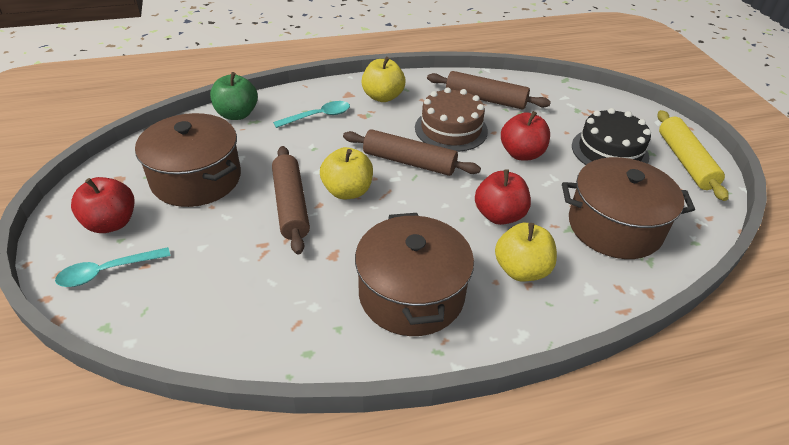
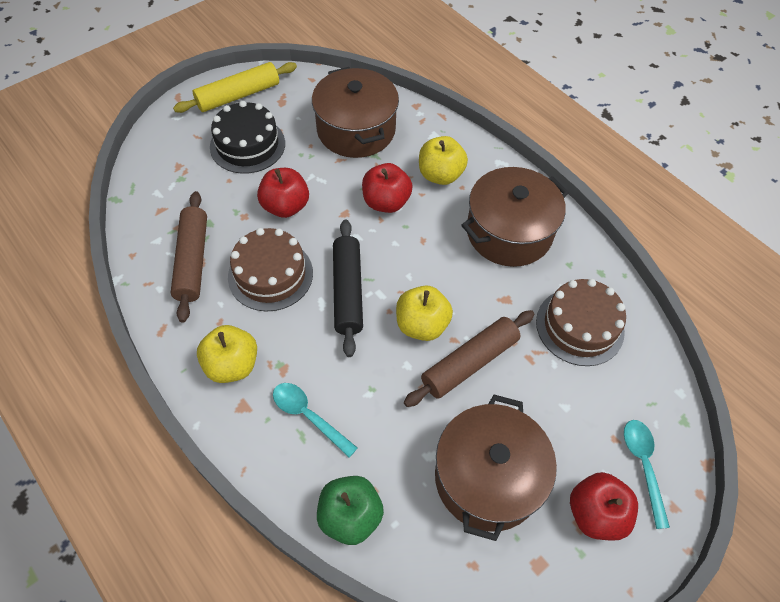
camera: 115 degrees left, 15 degrees up
turquoise spoon [55,247,170,287] -> turquoise spoon turned 135 degrees counterclockwise [624,420,670,529]
brown rolling pin [343,129,481,176] -> black rolling pin [333,219,363,357]
none -> brown cake [536,279,626,366]

